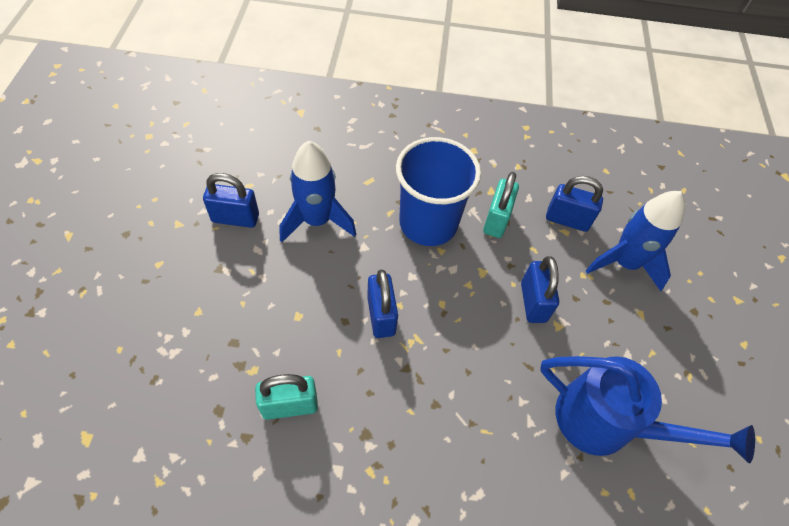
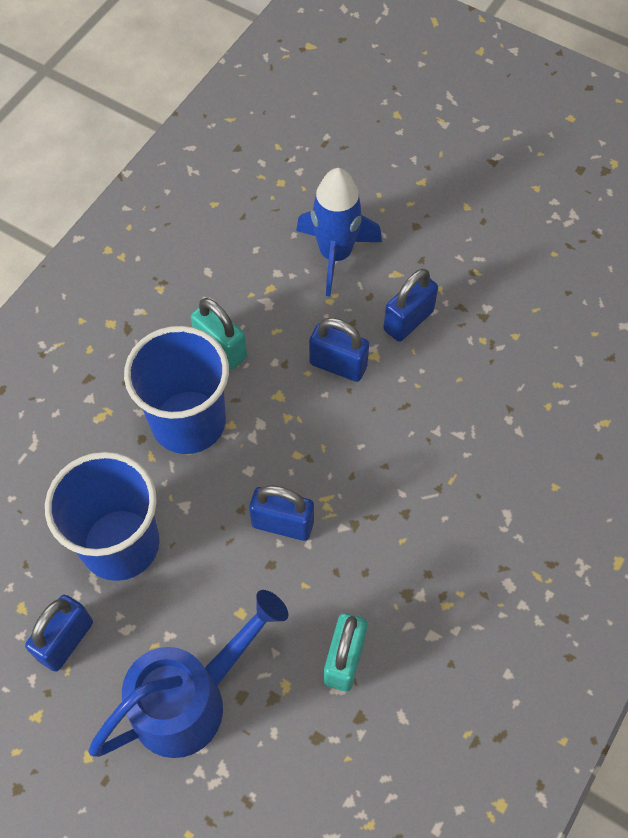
camera: 60 degrees left, 5 degrees up
blue rocket [280,141,356,242] -> blue cup [45,452,159,581]
blue watering can [540,356,755,464] -> blue watering can moved to [89,590,288,758]
blue padlock [546,176,603,232] -> blue padlock moved to [383,269,438,342]

